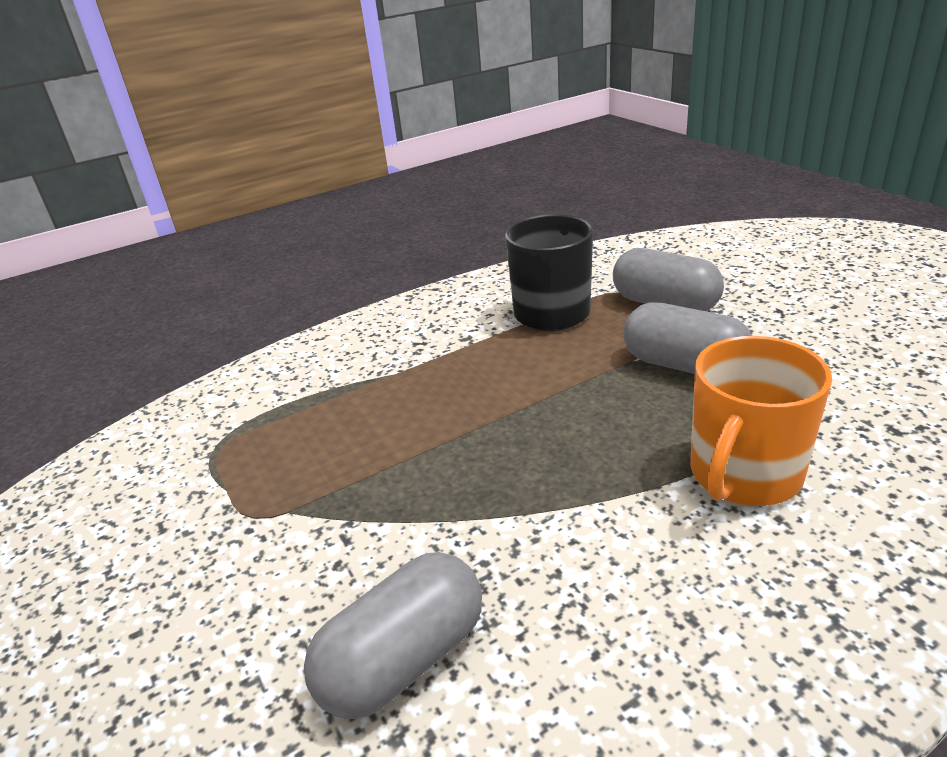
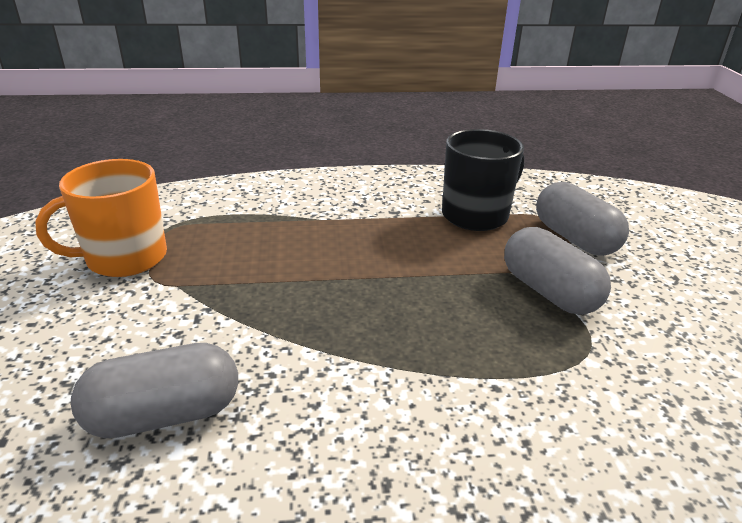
camera: 20 degrees right, 0 degrees up
orange mug [690,336,832,506] -> orange mug moved to [35,159,167,277]

